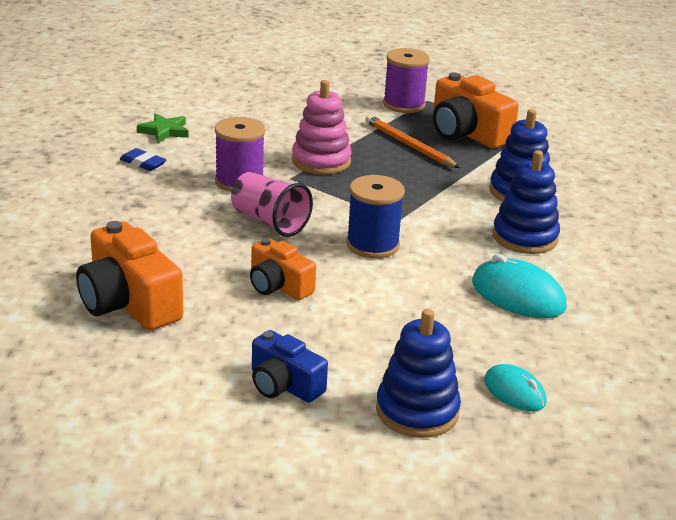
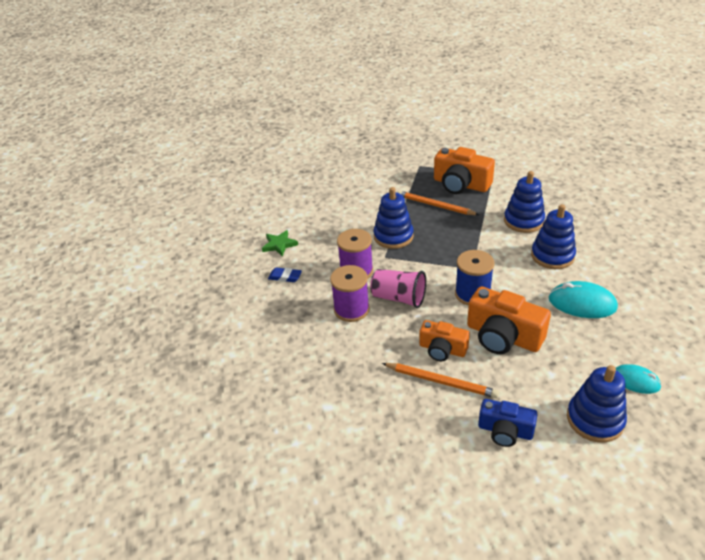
camera: 15 degrees left, 10 degrees up
orange camera [76,221,183,330] -> orange camera moved to [467,287,551,354]
pink stacking toy [292,80,352,175] -> blue stacking toy [374,187,414,249]
purple spool [383,48,430,113] -> purple spool moved to [330,265,370,322]
none -> orange pencil [382,363,499,398]

